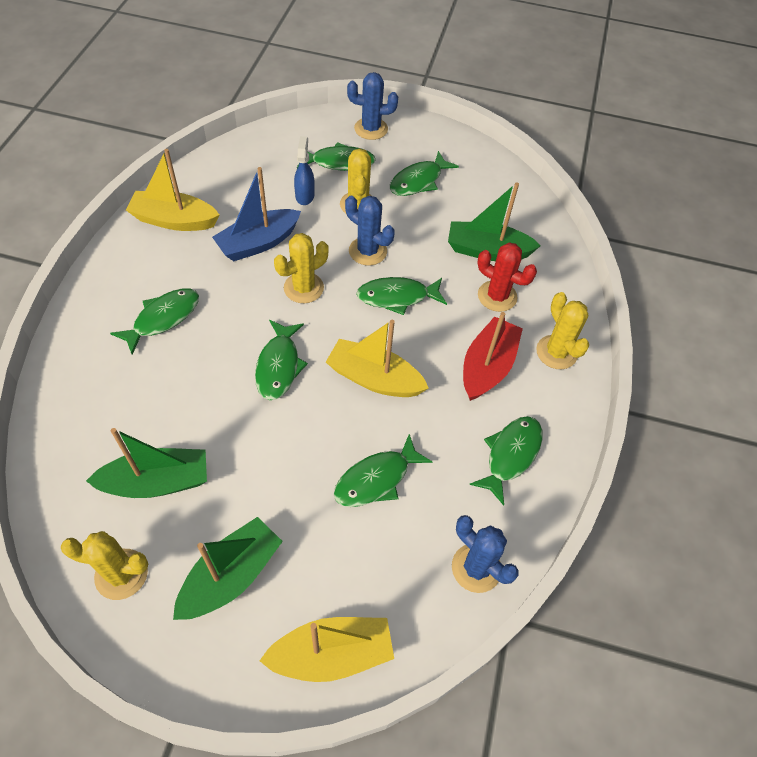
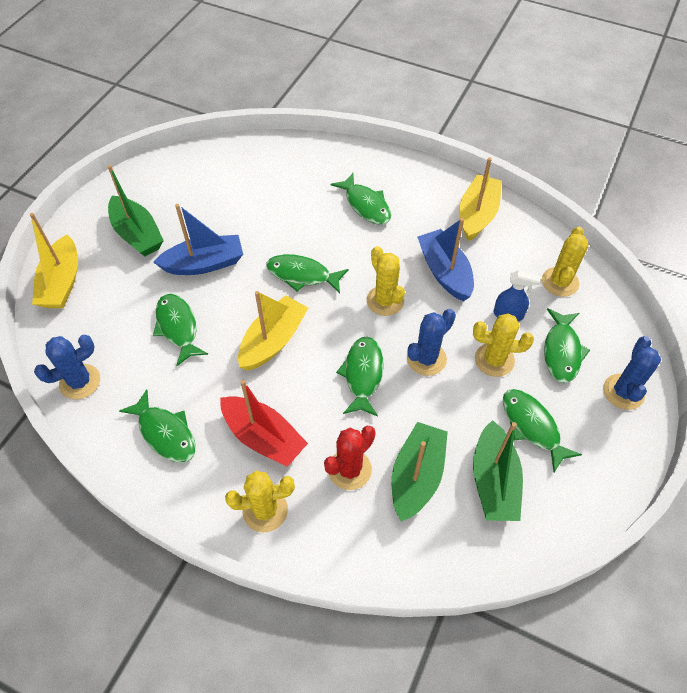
camera: 105 degrees right, 0 degrees up
yellow cactus [61,531,148,600] -> yellow cactus moved to [542,227,588,297]
green boat [86,428,207,498] -> green boat moved to [473,420,523,521]
none -> blue boat [153,204,243,275]

